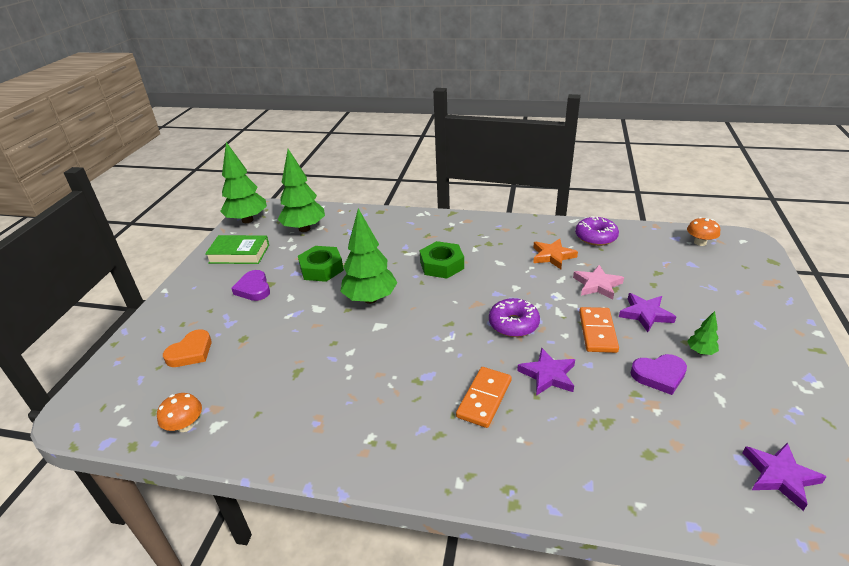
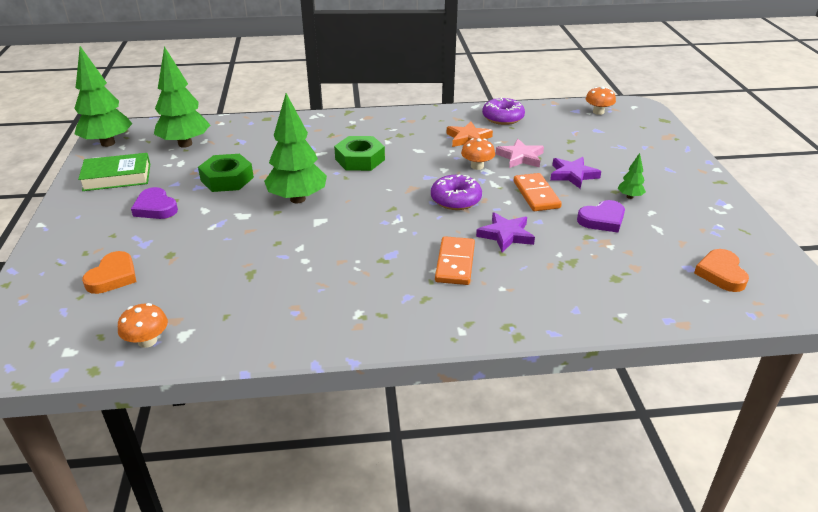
camera: 20 degrees left, 0 degrees up
purple star [743,443,827,511] -> orange heart [694,249,749,292]
none -> orange mushroom [461,138,495,170]

